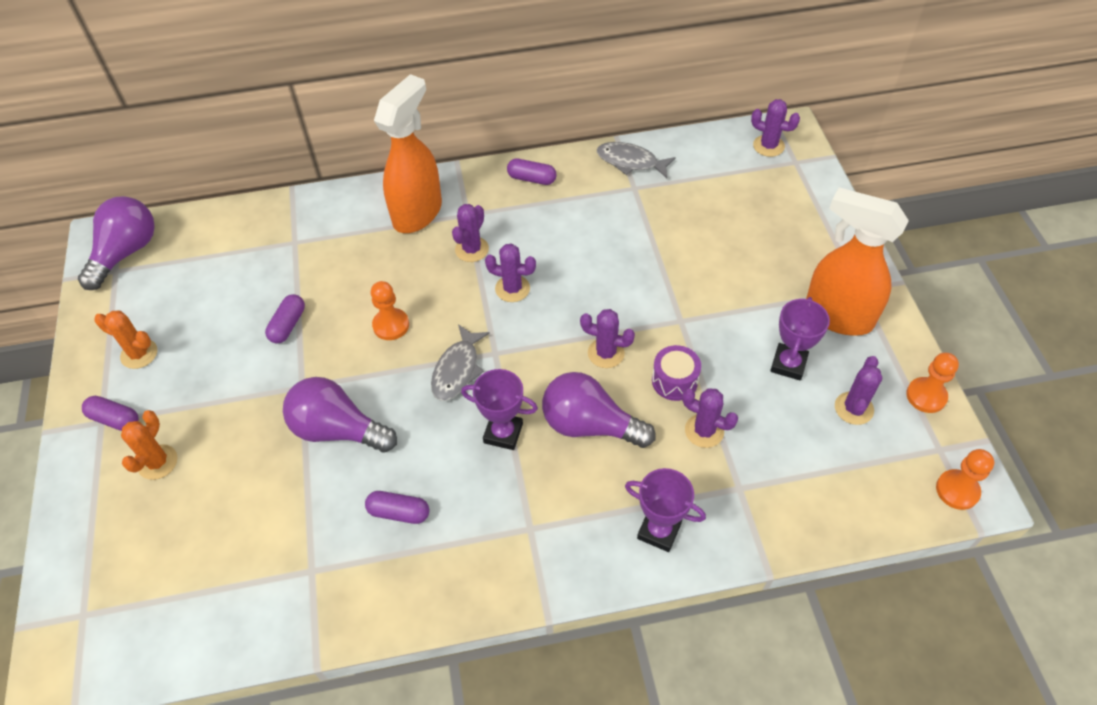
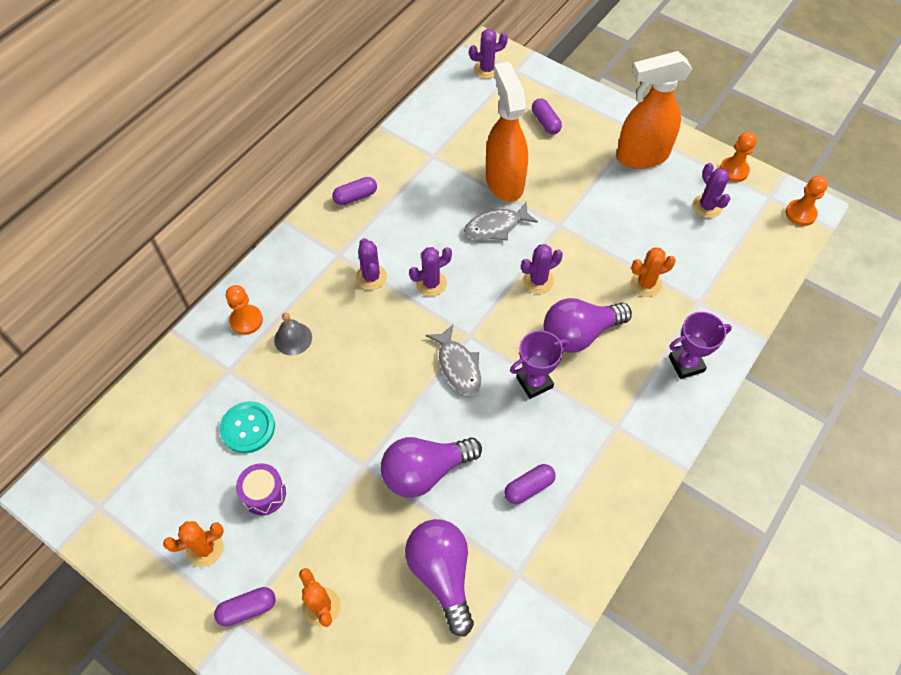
camera: 45 degrees left, 5 degrees up
purple light bulb [78,196,155,290] -> purple light bulb moved to [405,519,474,636]
purple capsule [265,294,305,344] -> purple capsule moved to [532,98,562,134]
orange pawn [371,281,409,340] -> orange pawn moved to [226,285,263,335]
orange spray bottle [374,74,442,233] -> orange spray bottle moved to [486,62,528,202]
grey fish [597,142,676,178] -> grey fish moved to [464,202,538,240]
purple drum [652,345,701,401] -> purple drum moved to [236,463,286,515]
purple cactus [682,388,738,448] -> orange cactus [631,247,676,297]
purple trophy [770,297,830,380] -> none
none -> turquoise button [220,401,275,453]
none -> grey bell [274,313,312,355]

